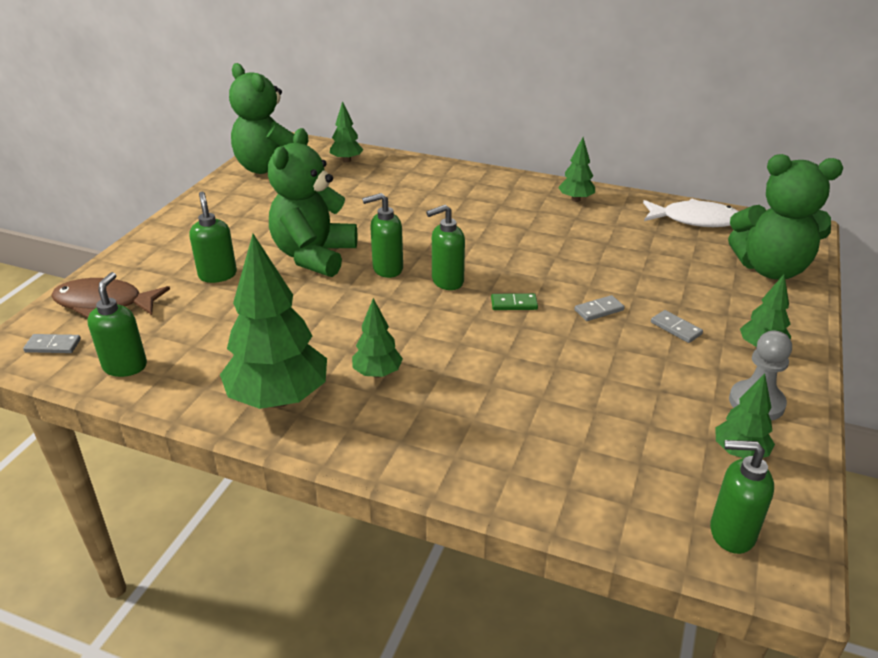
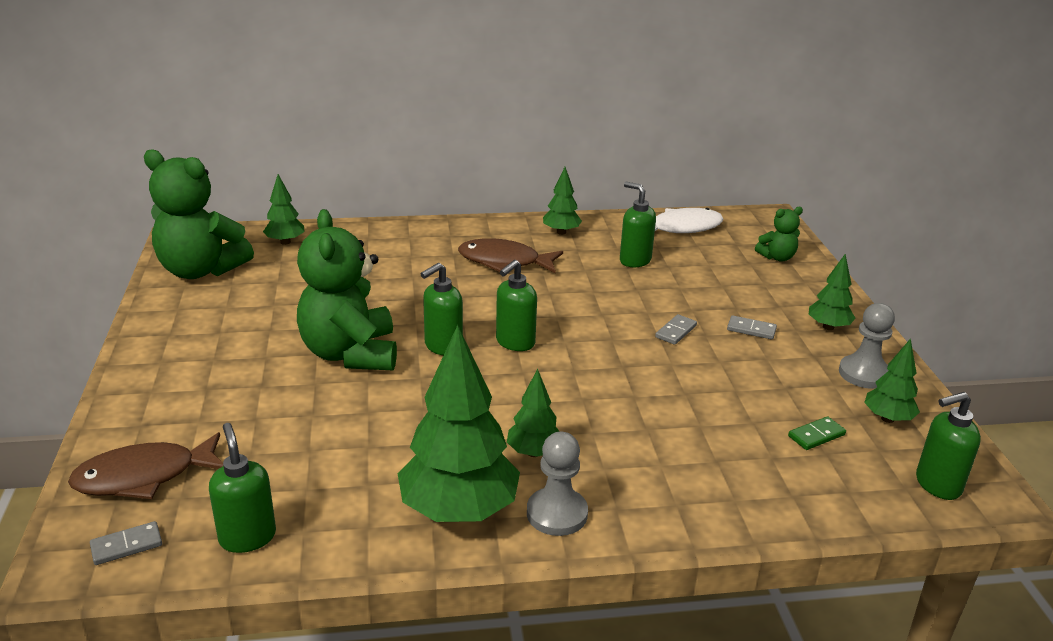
camera: 30 degrees left, 5 degrees down
green soap dispenser [189,191,237,283] -> green soap dispenser moved to [620,182,656,267]
green domino [491,293,538,310] -> green domino moved to [788,416,846,450]
green teddy bear [728,154,843,280] -> green teddy bear [755,207,803,262], size x0.47
none -> brown fish [458,238,563,273]
none -> grey pawn [527,432,588,536]

